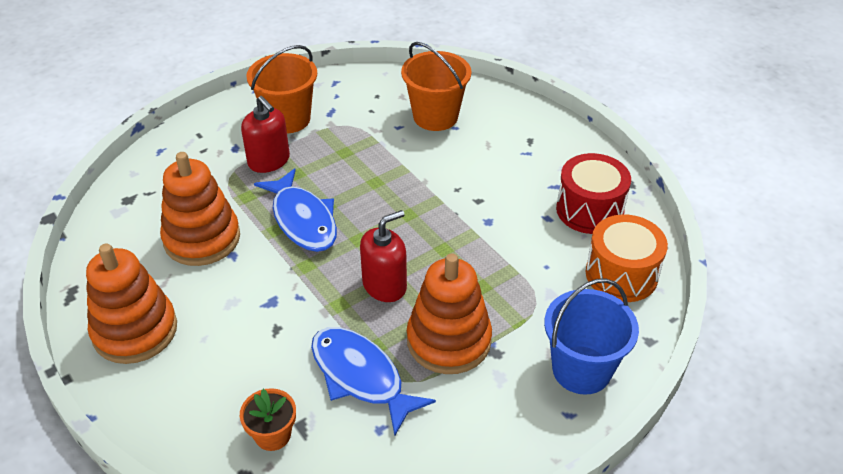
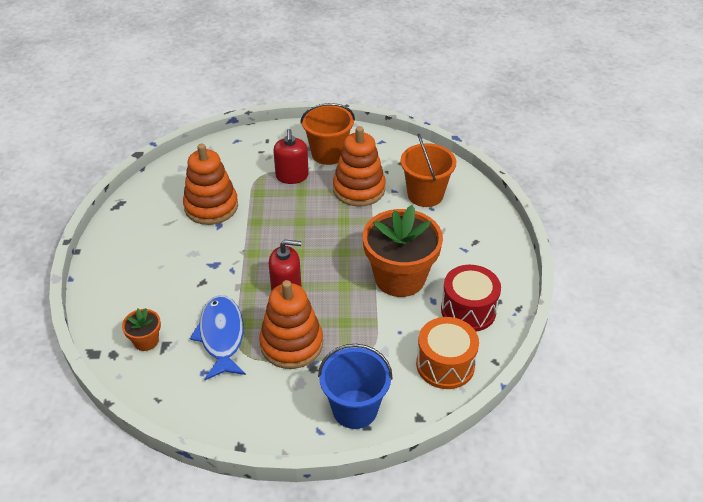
camera: 35 degrees right, 0 degrees up
orange stacking toy [86,243,177,364] -> orange stacking toy moved to [333,126,386,206]
blue fish [254,168,337,252] -> none
none -> orange flower pot [363,205,443,297]

